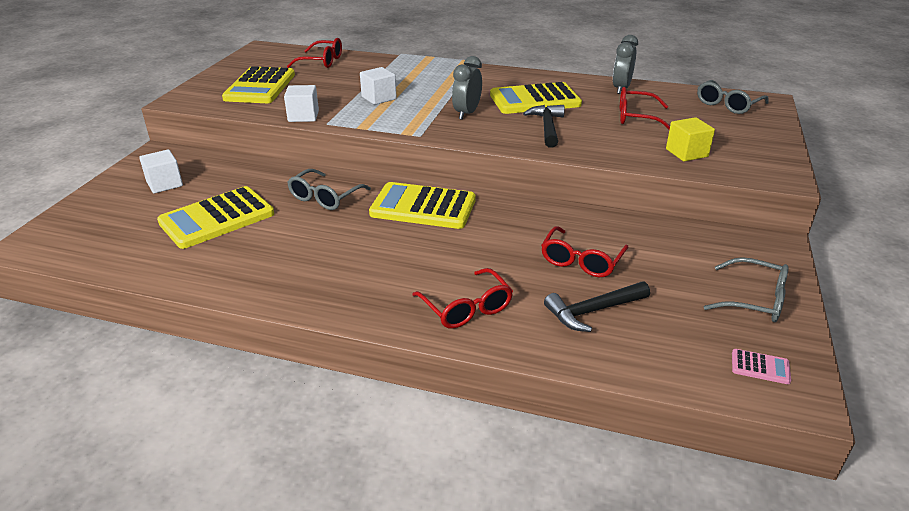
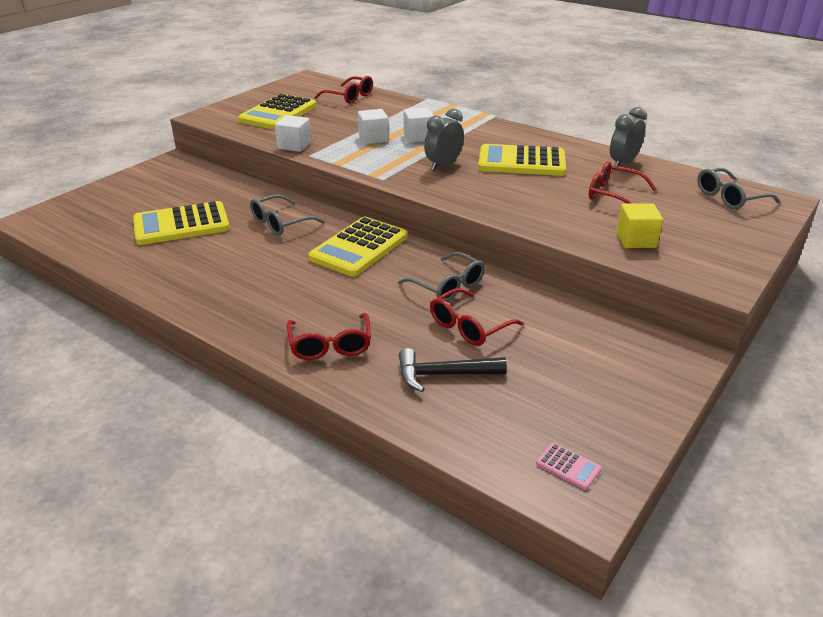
camera: 20 degrees right, 0 degrees up
white cube [139,149,183,193] -> white cube moved to [404,108,433,143]
yellow calculator [369,182,476,229] -> yellow calculator turned 90 degrees counterclockwise [308,217,407,277]
black hammer [523,105,565,148] -> none
grey glasses [704,257,788,322] -> grey glasses moved to [398,252,485,302]

